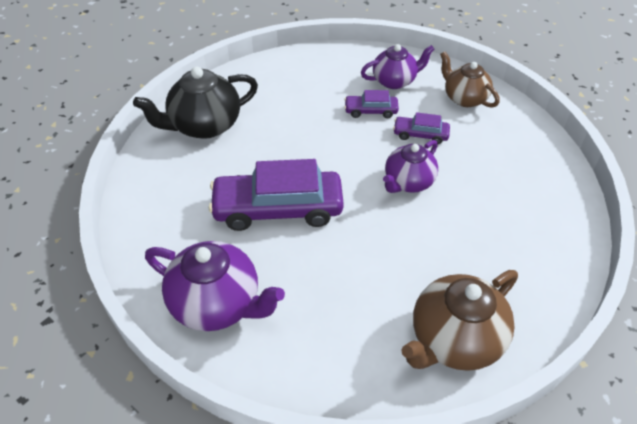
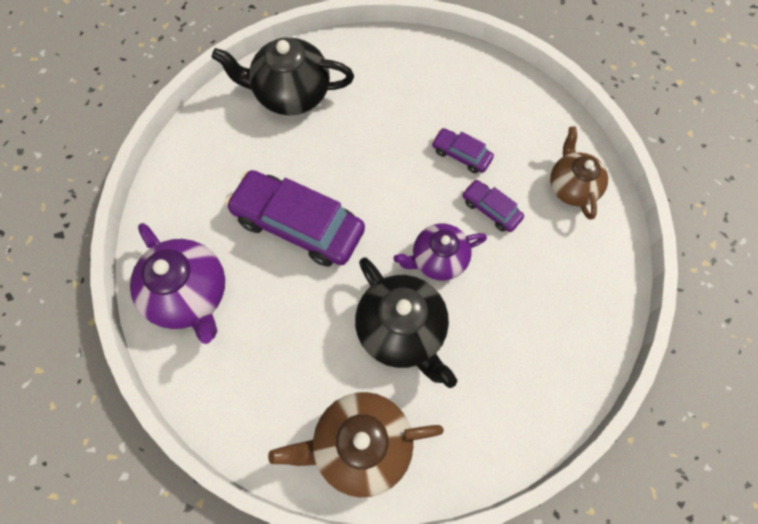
camera: 30 degrees right, 20 degrees up
purple teapot [361,44,435,89] -> none
none -> black teapot [355,257,457,388]

